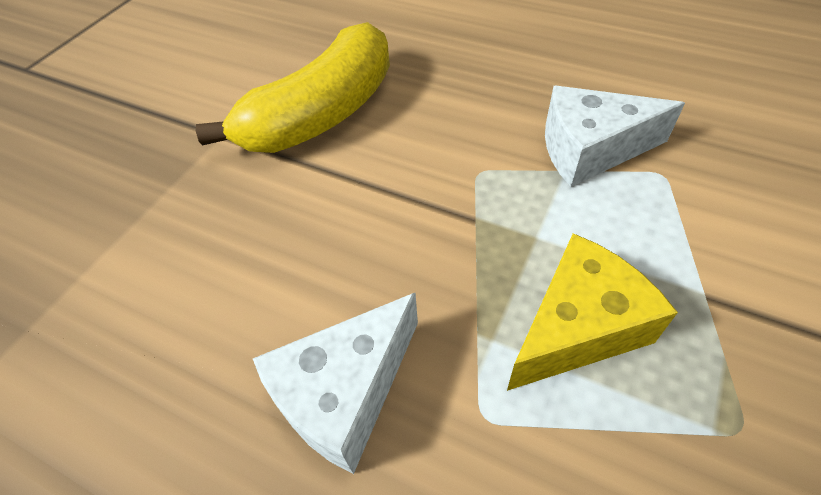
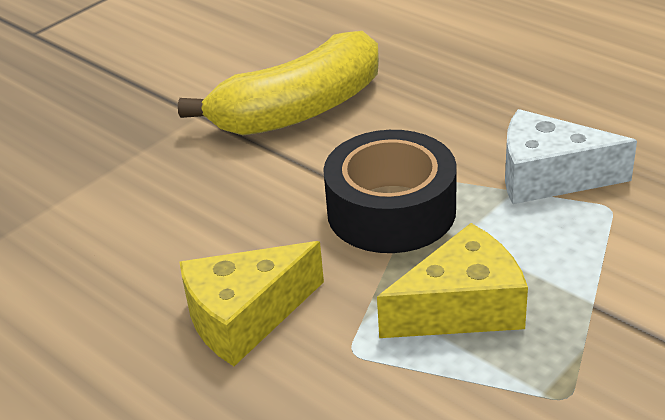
camera: 15 degrees right, 15 degrees down
white cheese [253,293,418,474] -> yellow cheese [179,241,324,366]
none -> black tape [323,130,457,253]

